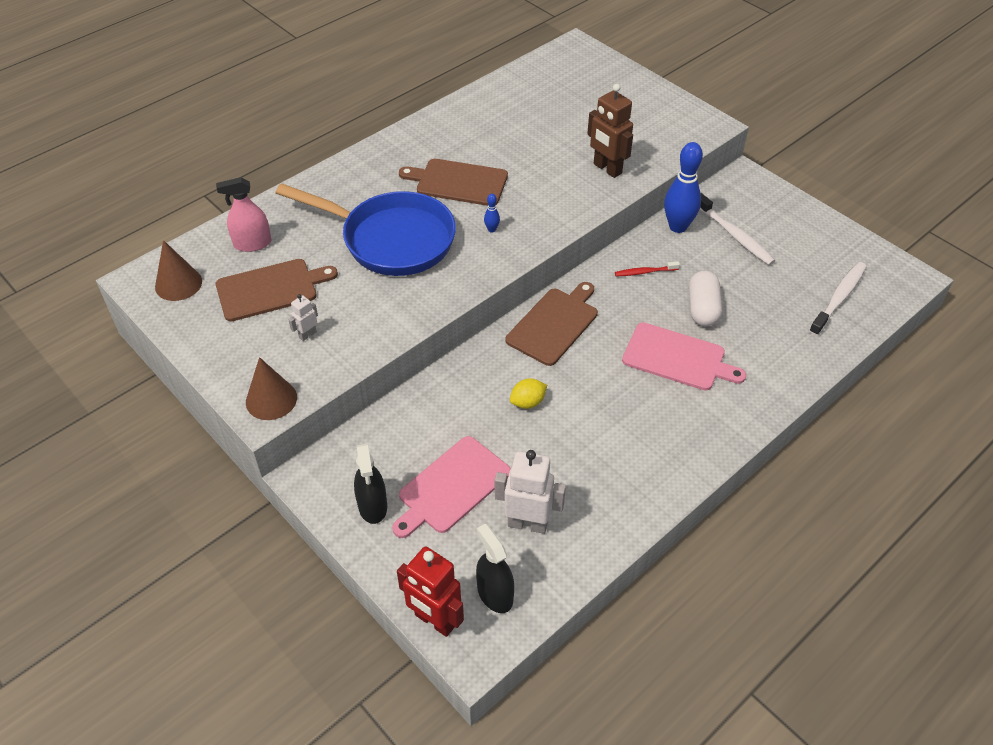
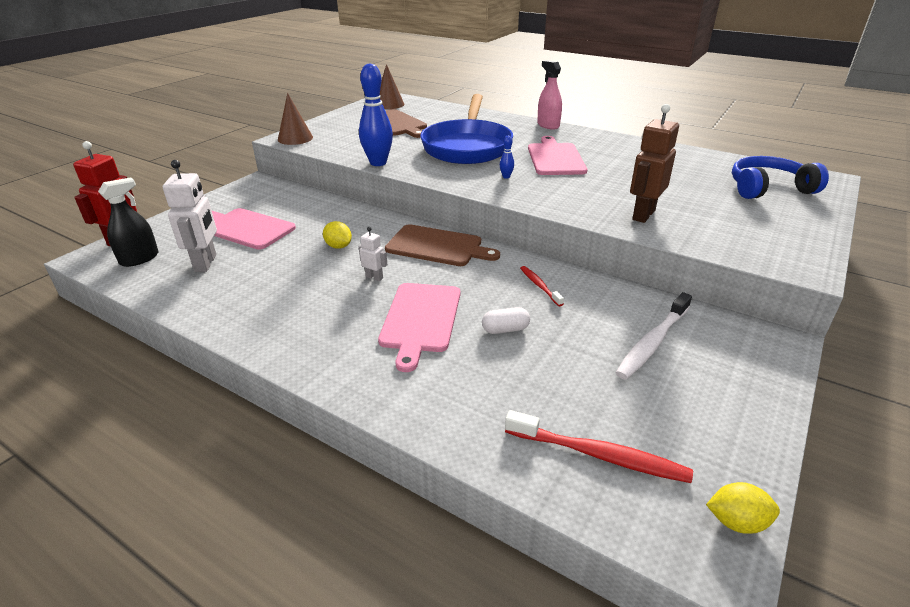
camera: 75 degrees right, 15 degrees down
pink spray bottle [216,177,272,252] -> pink spray bottle moved to [537,60,562,130]
white robot [288,294,318,341] -> white robot moved to [359,227,387,281]
black spray bottle [354,443,387,524] -> none
brown cutting board [399,159,508,206] -> pink cutting board [528,136,587,175]
blue bowling pin [664,142,703,233] -> blue bowling pin moved to [359,63,393,166]
white capsule [689,271,723,326] -> white capsule [482,307,530,334], size x0.62
white toothbrush [809,262,867,336] -> red toothbrush [505,410,693,483]
none -> yellow lemon [706,482,780,534]
none -> blue headphones [732,156,829,199]

